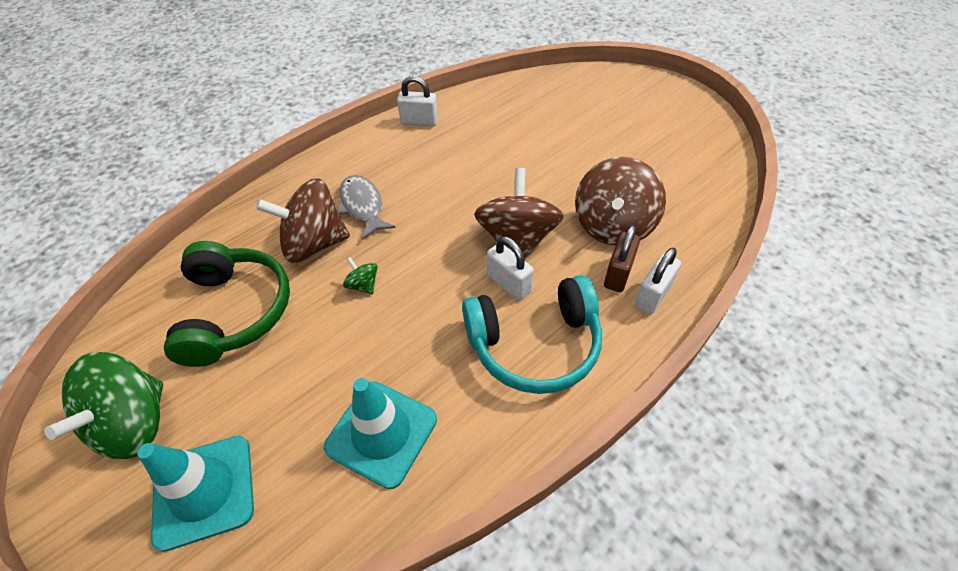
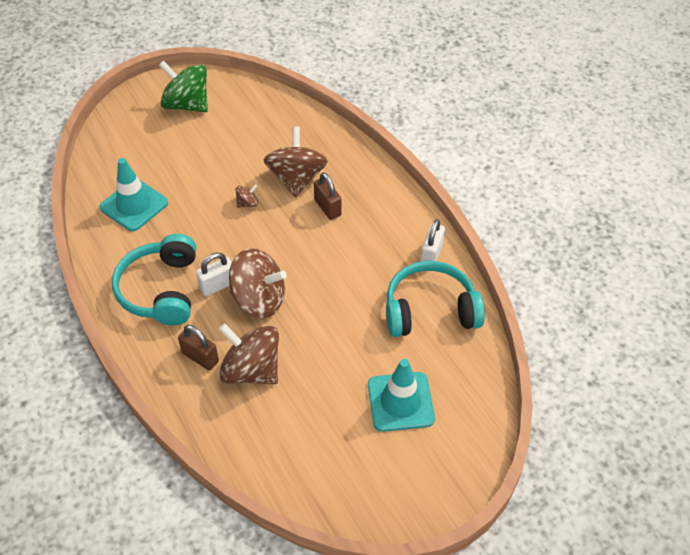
camera: 100 degrees right, 0 degrees up
turquoise traffic cone [137,436,254,552] -> turquoise traffic cone moved to [368,359,435,432]
green headphones [164,241,290,367] -> none
grey fish [337,175,396,240] -> brown padlock [314,172,342,220]
green spinning top [343,257,378,294] -> brown spinning top [236,184,258,208]
white padlock [634,248,681,314] -> none
none -> turquoise headphones [386,261,485,337]

